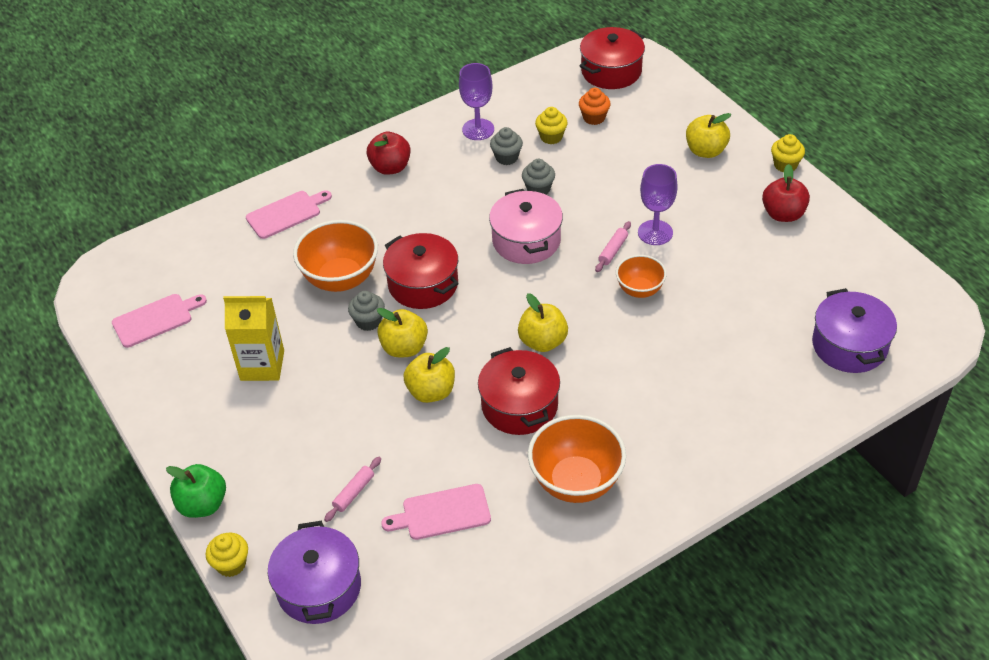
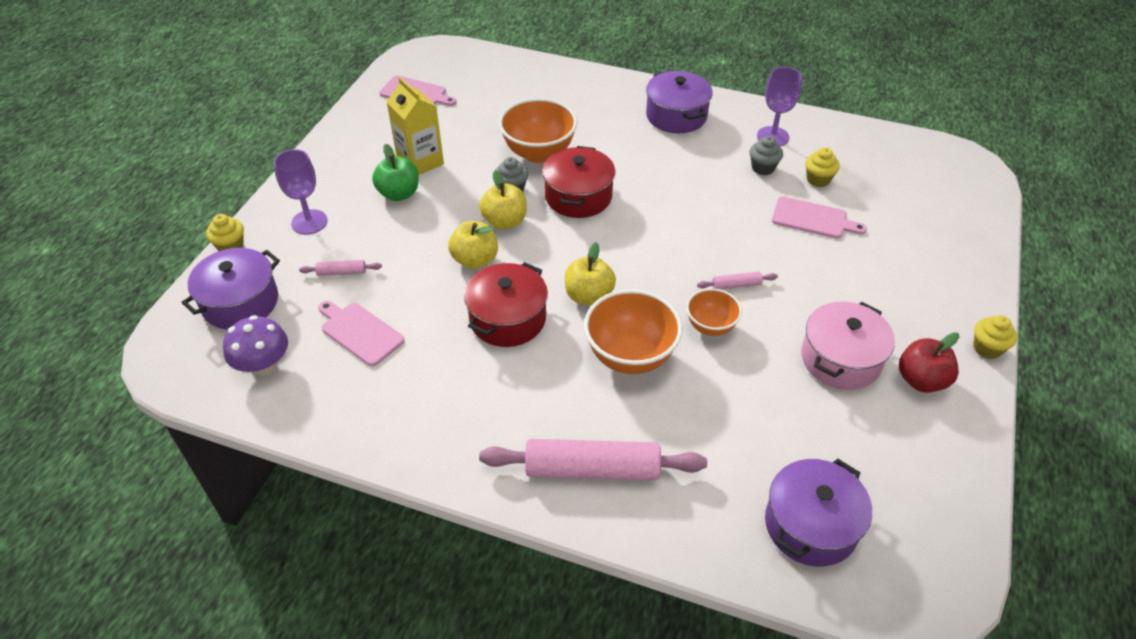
camera: 50 degrees right, 0 degrees up
green apple [166,464,226,518] -> green apple moved to [372,144,419,201]
pink cutting board [246,190,332,239] -> pink cutting board moved to [772,196,867,239]
red apple [367,132,411,175] -> purple pot [646,71,713,133]
pink pot [489,189,563,264] -> pink pot moved to [801,302,895,390]
grey cupcake [522,159,555,195] -> none
orange bowl [528,415,626,503] -> orange bowl moved to [584,289,683,374]
orange cupcake [579,88,611,125] -> none
red pot [580,27,645,89] -> none
purple goblet [638,164,678,245] -> purple goblet moved to [274,149,328,235]
yellow apple [686,113,731,158] -> none
none -> purple mushroom [223,315,288,375]
none -> pink rolling pin [479,439,707,480]

